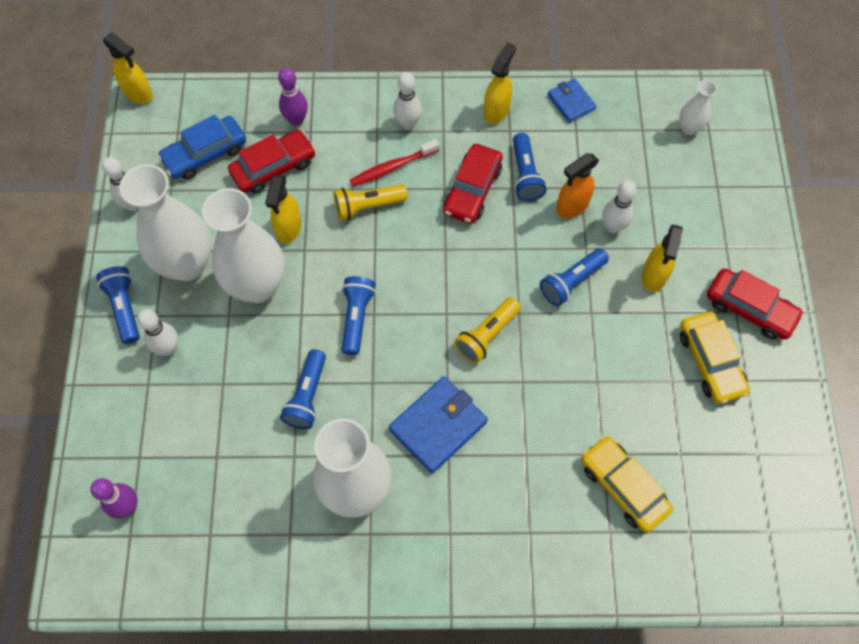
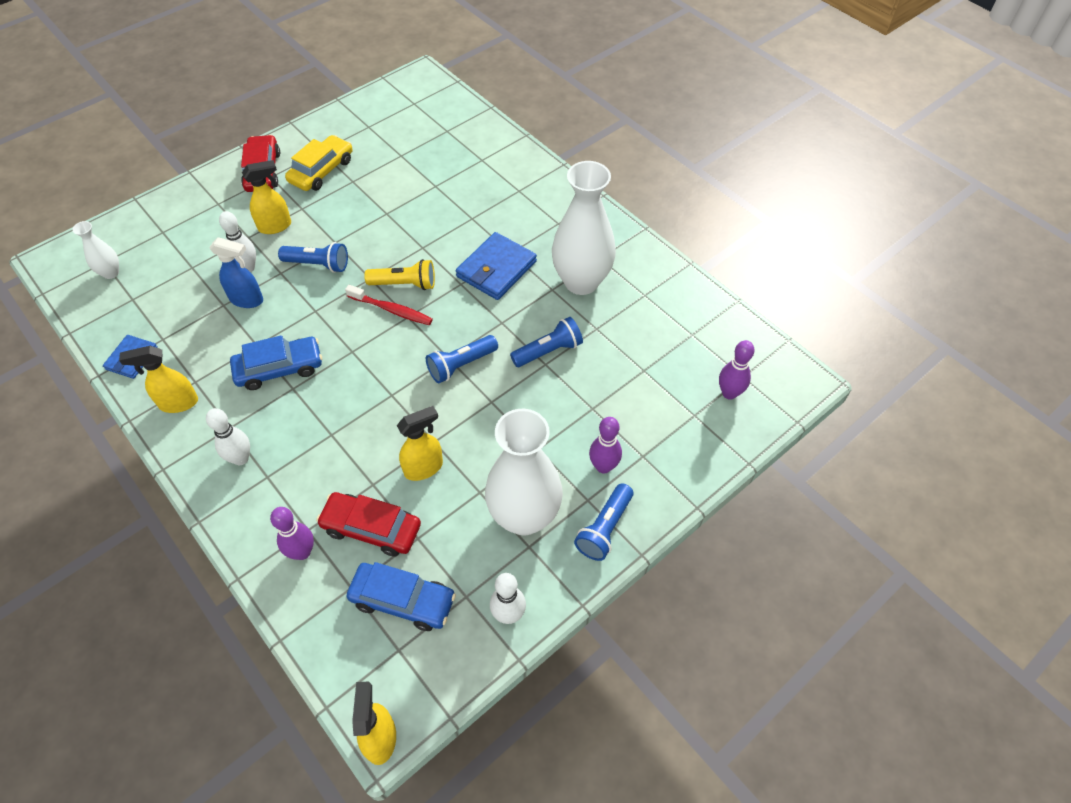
camera: 130 degrees left, 10 degrees down
white bowling pin [137,309,178,356] -> purple bowling pin [589,417,622,473]
white vase [202,188,285,303] -> none
yellow flashlight [333,184,408,221] -> none
red toothbrush [350,139,439,187] -> red toothbrush moved to [345,285,433,325]
blue wallet [389,376,488,473] -> blue wallet turned 60 degrees counterclockwise [456,232,537,300]
red car [443,144,503,224] -> blue car [230,335,322,390]
blue flashlight [513,133,546,201] -> none
orange spray bottle [556,153,599,218] -> blue spray bottle [209,237,263,308]
yellow car [581,436,673,533] -> none

